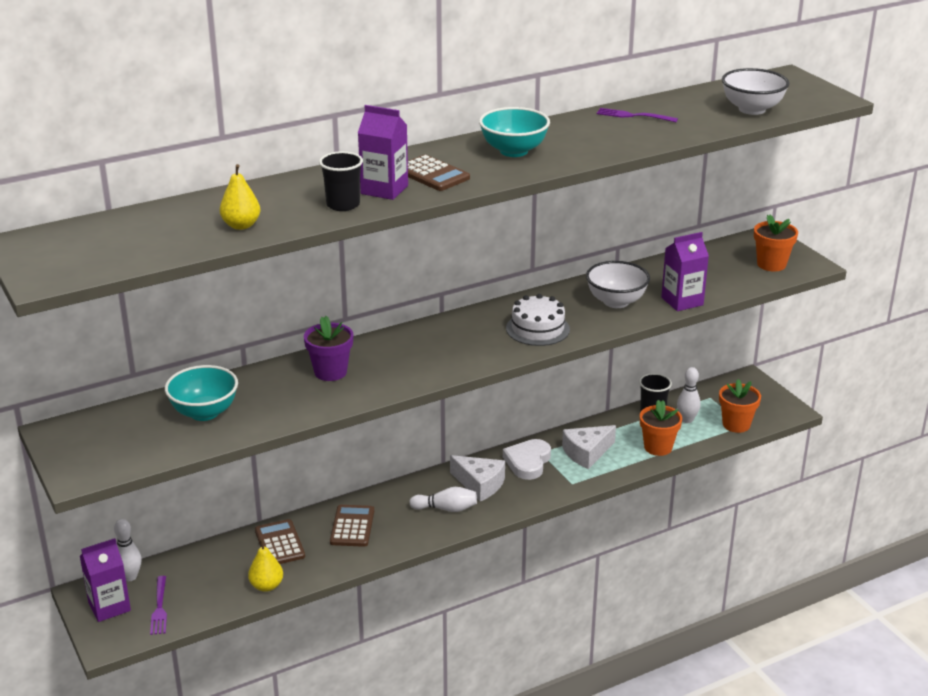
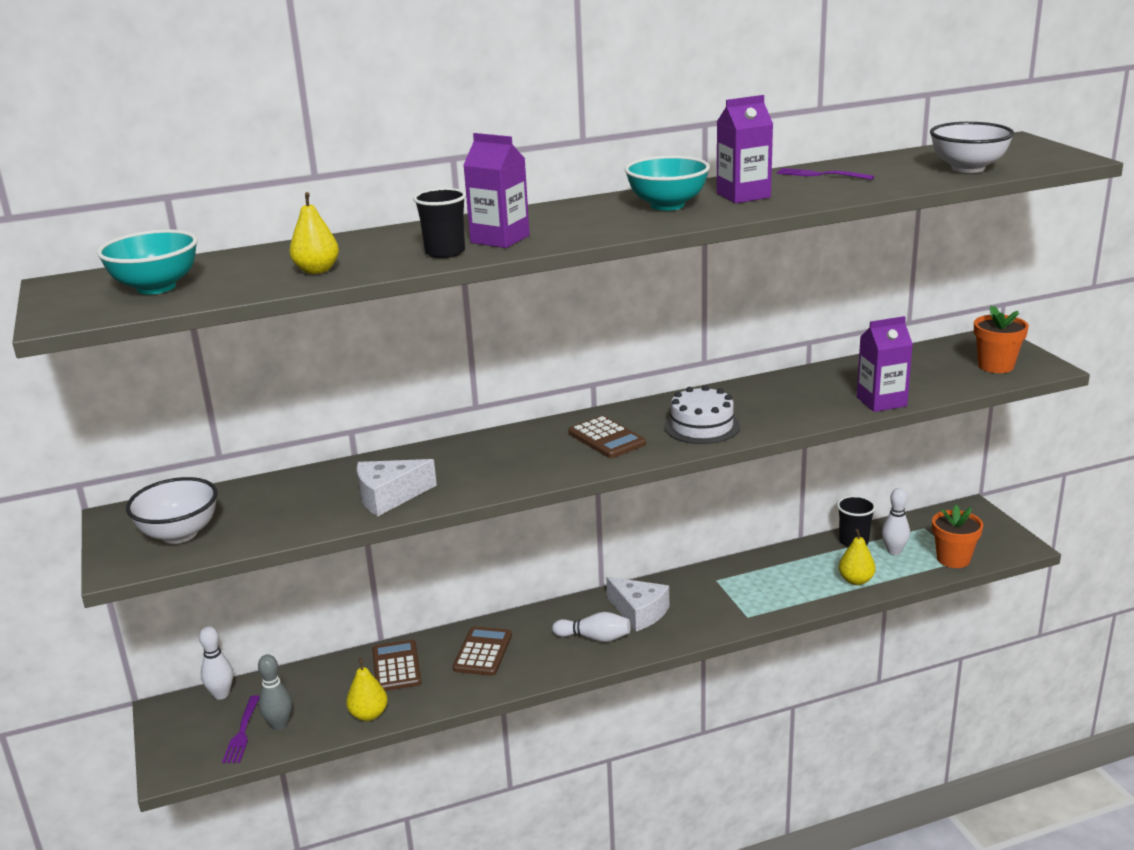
camera: 10 degrees right, 5 degrees down
purple carton [80,538,131,622] -> purple carton moved to [717,95,773,203]
turquoise bowl [165,365,238,421] -> turquoise bowl moved to [97,230,197,295]
purple flower pot [304,316,353,381] -> none
brown calculator [408,155,470,191] -> brown calculator moved to [568,416,646,458]
white heart [503,439,551,480] -> none
white cheese [562,425,616,469] -> white cheese moved to [357,459,437,516]
white bowl [586,261,650,308] -> white bowl moved to [126,477,218,544]
orange flower pot [640,400,682,456] -> yellow pear [839,529,876,585]
none -> grey bowling pin [258,654,292,730]

